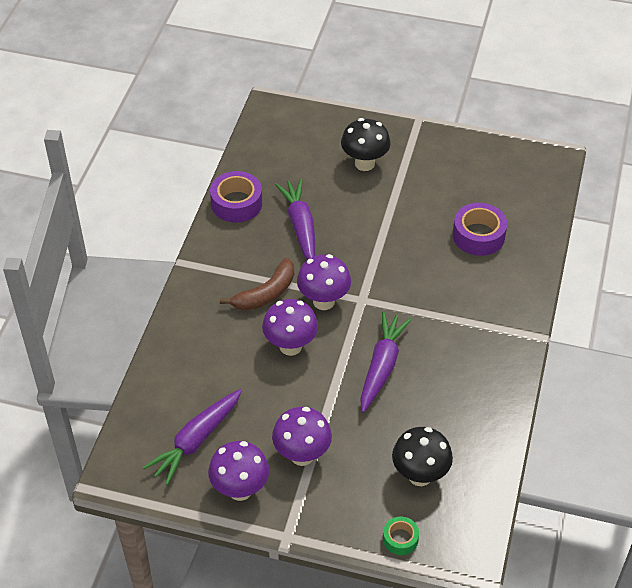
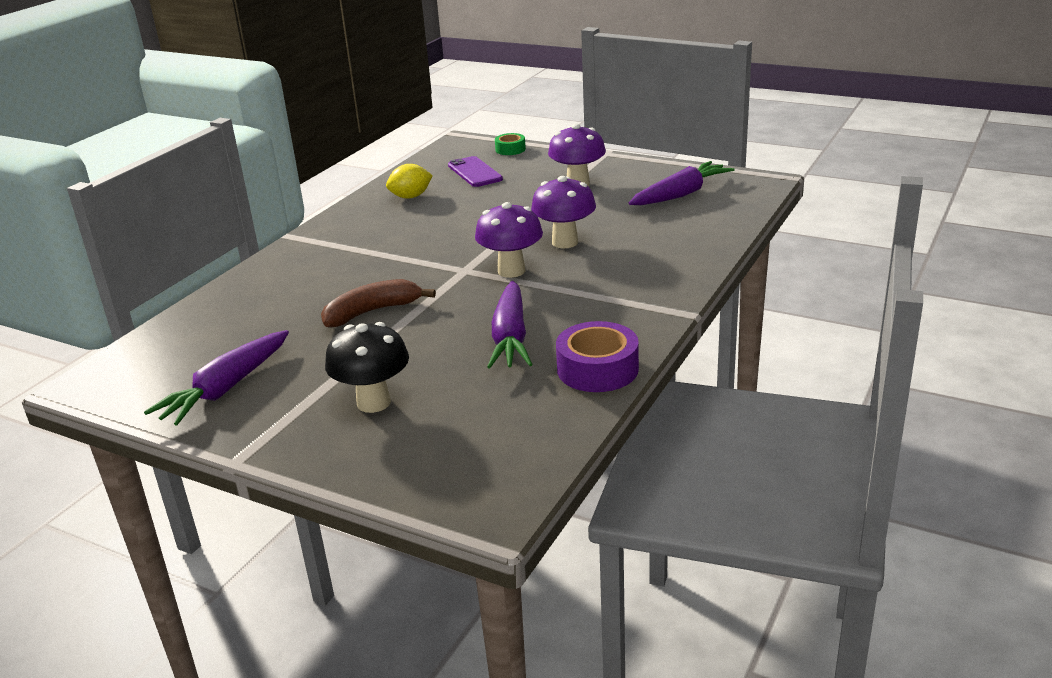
camera: 165 degrees left, 20 degrees down
purple mushroom [208,441,269,501] -> none
brown banana [220,258,294,311] -> brown banana moved to [321,279,436,328]
purple carrot [360,312,412,413] -> purple carrot moved to [144,330,289,426]
black mushroom [392,427,453,486] -> purple phone [448,156,503,187]
purple tape [453,203,507,256] -> none
none -> yellow lemon [386,164,433,199]

